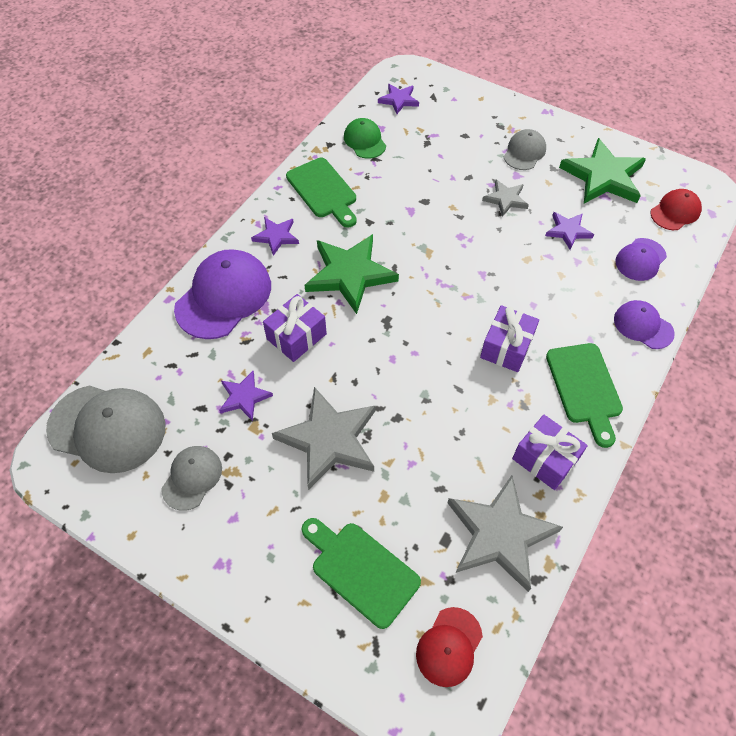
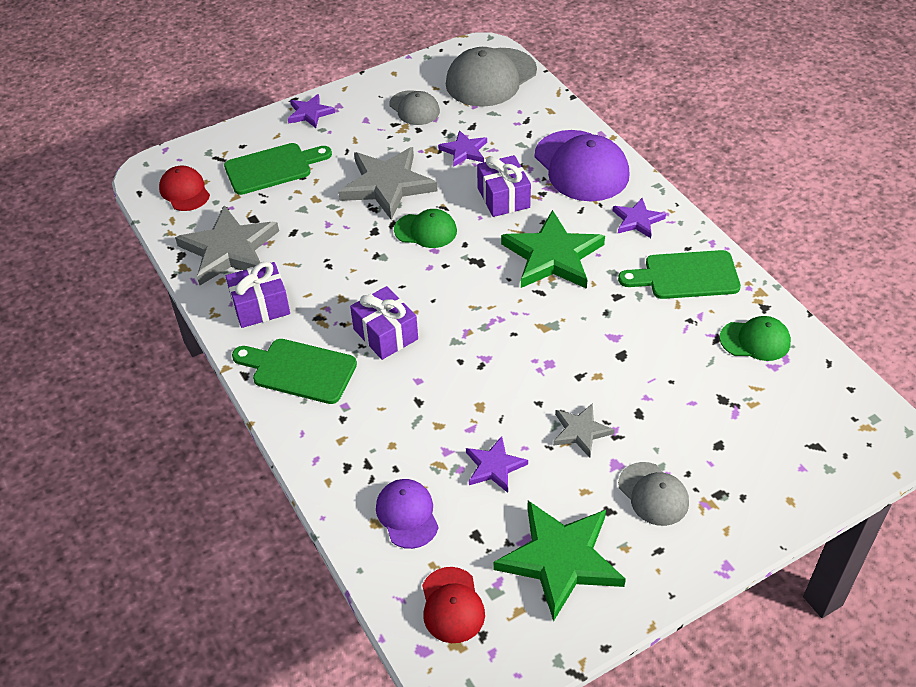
camera: 120 degrees right, 10 degrees down
purple star [378,84,419,114] -> purple star moved to [288,94,335,128]
purple cap [614,300,675,349] -> none
none -> green cap [394,209,457,248]

